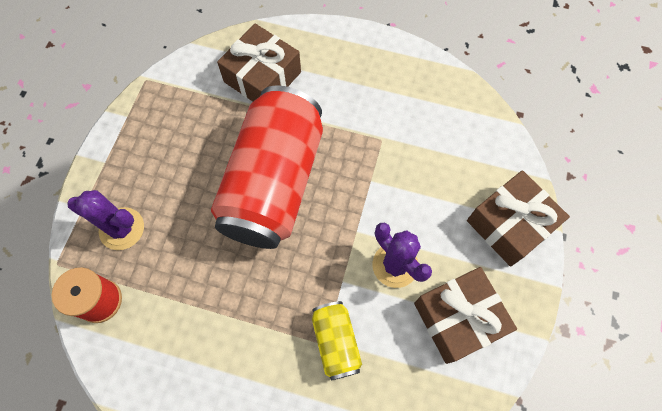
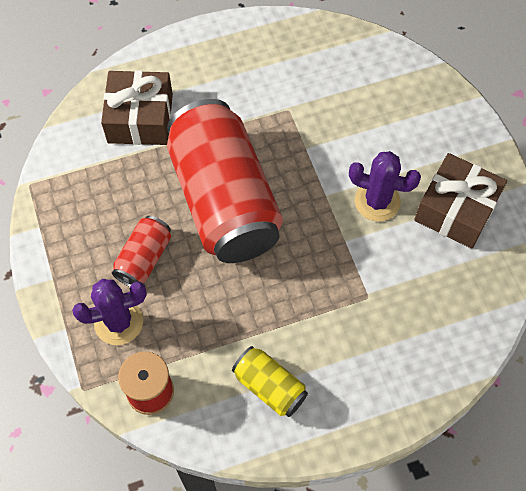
camera: 35 degrees left, 5 degrees down
yellow can [312,301,362,381] -> yellow can moved to [232,346,308,417]
brown gift [467,170,570,267] -> none
none -> red can [112,216,171,287]

